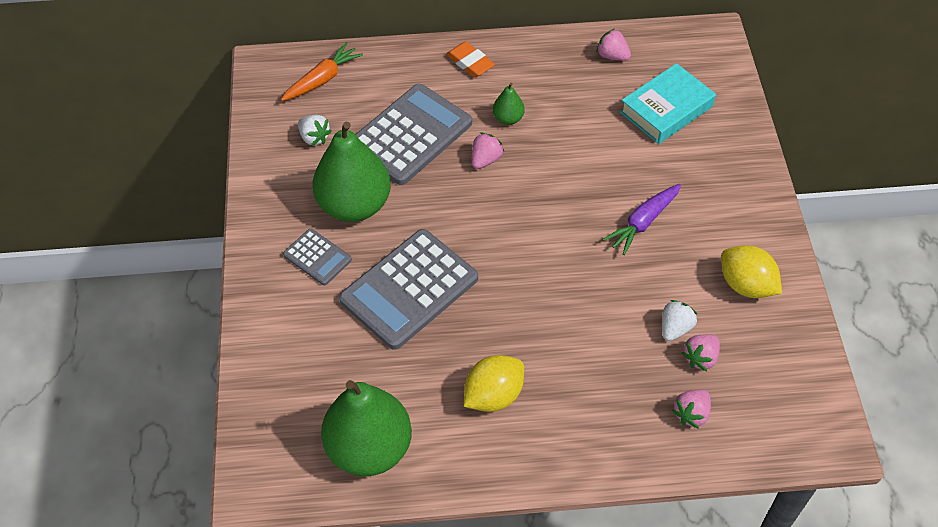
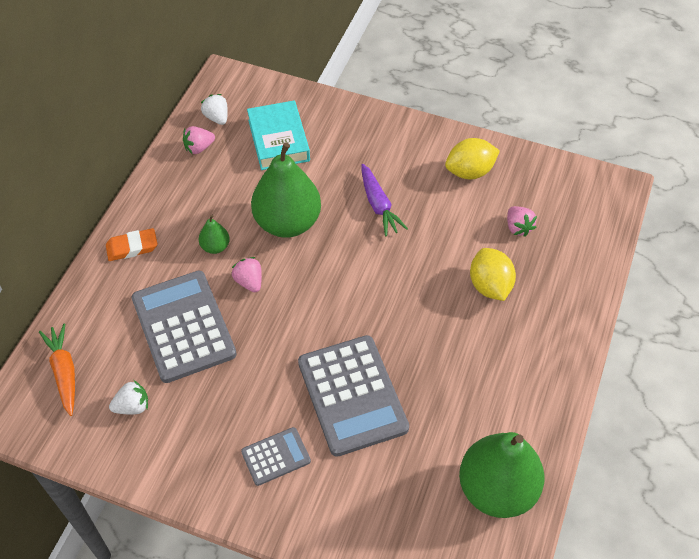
camera: 65 degrees left, 0 degrees up
green pear [312,122,391,222] -> green pear moved to [251,142,321,238]
yellow lemon [464,355,524,412] -> yellow lemon moved to [470,248,516,301]
white strawberry [662,300,697,341] -> white strawberry moved to [201,94,228,125]
pink strawberry [672,389,711,429] -> none

